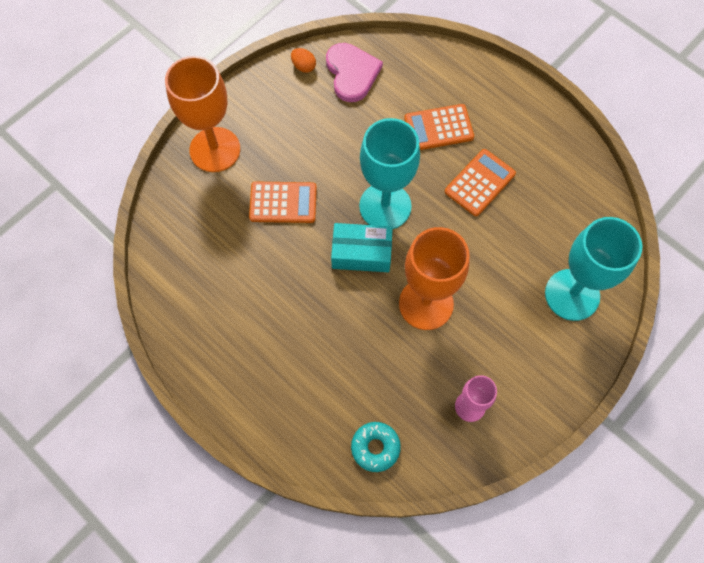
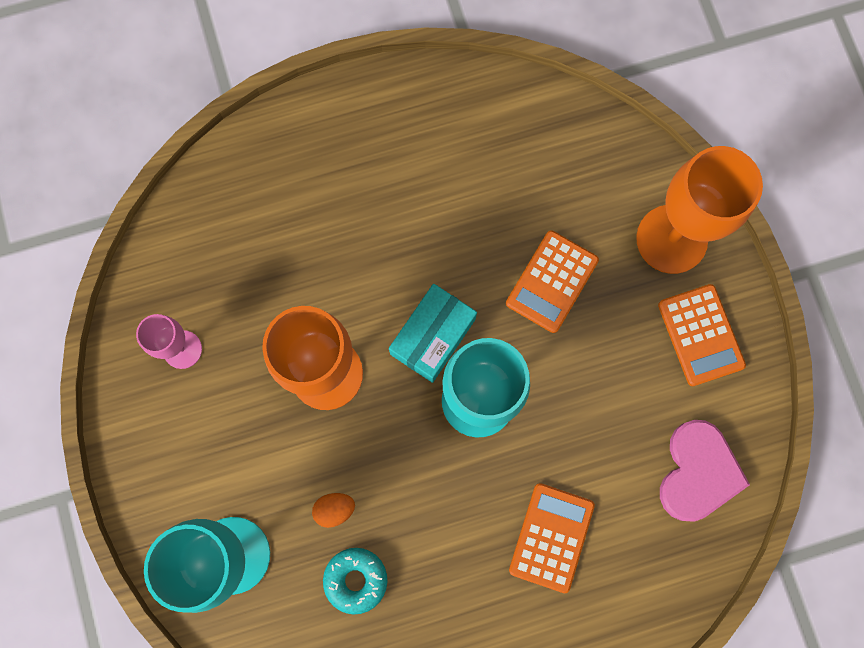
camera: 120 degrees right, 10 degrees up
orange egg [291,48,316,73] -> orange egg moved to [312,493,355,528]
pink heart [326,43,383,102] -> pink heart turned 90 degrees counterclockwise [660,420,750,522]
turquoise donut [351,422,401,472] -> turquoise donut moved to [323,548,387,615]
orange calculator [445,149,516,216] -> orange calculator moved to [658,284,746,386]

